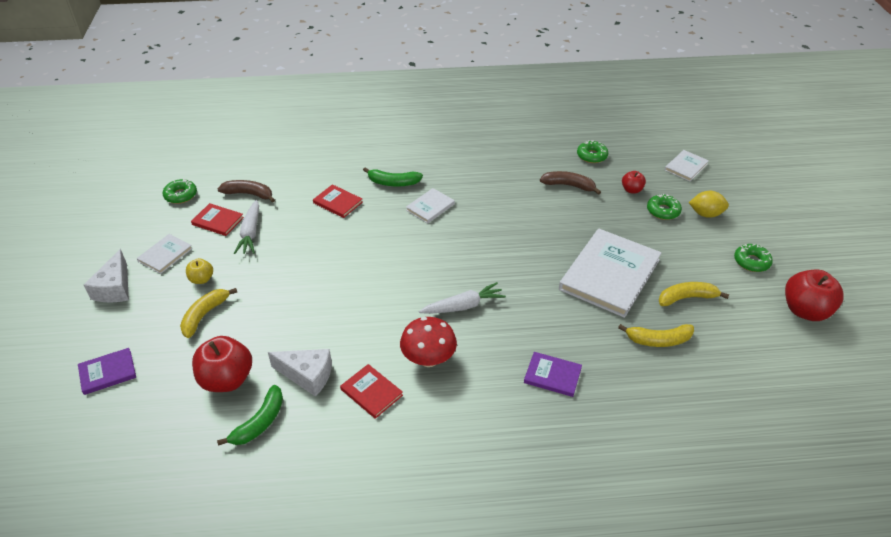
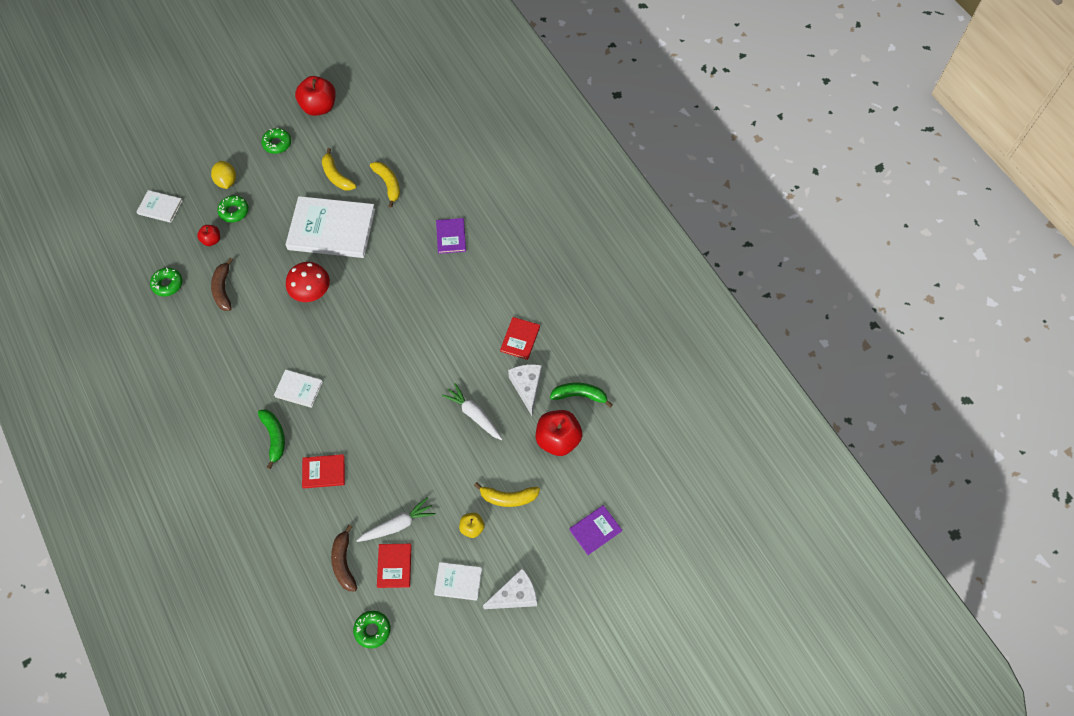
camera: 115 degrees left, 20 degrees up
purple book [78,348,136,395] -> purple book turned 75 degrees counterclockwise [569,505,622,555]
red book [313,184,363,218] -> red book turned 75 degrees clockwise [302,454,345,488]
red mushroom [400,317,457,367] -> red mushroom moved to [286,262,330,302]
white carrot [419,282,506,314] -> white carrot moved to [442,383,502,440]

